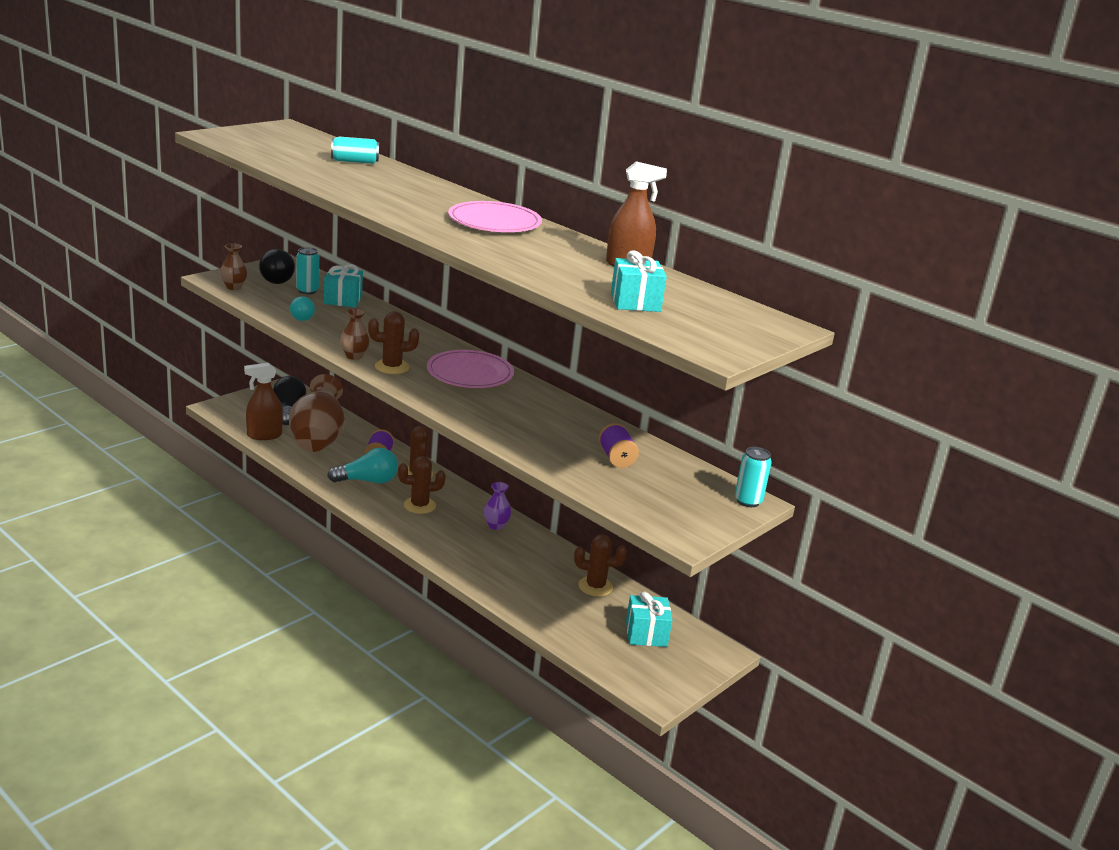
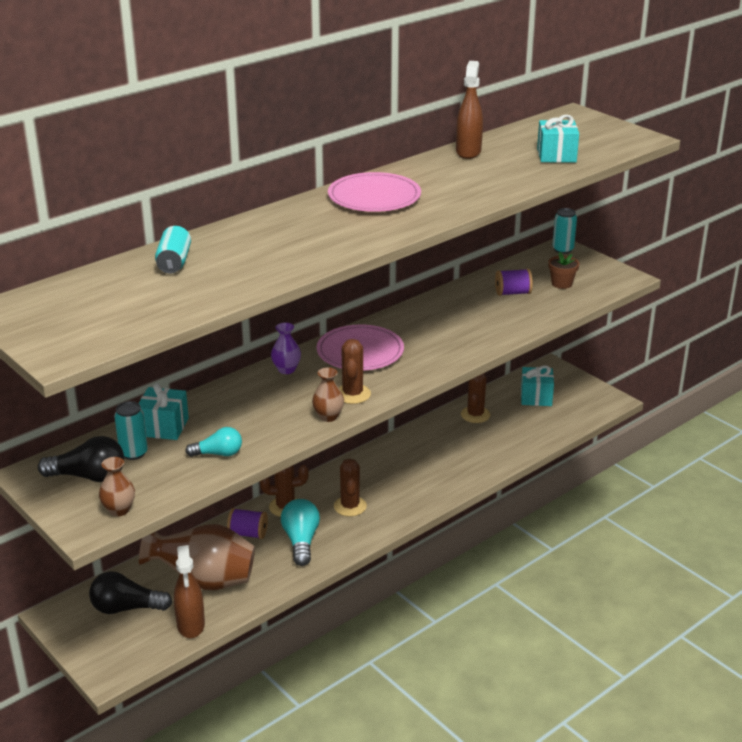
camera: 80 degrees left, 5 degrees up
purple vase [484,482,511,530] -> purple vase moved to [271,323,301,374]
none -> brown flower pot [548,252,580,289]

